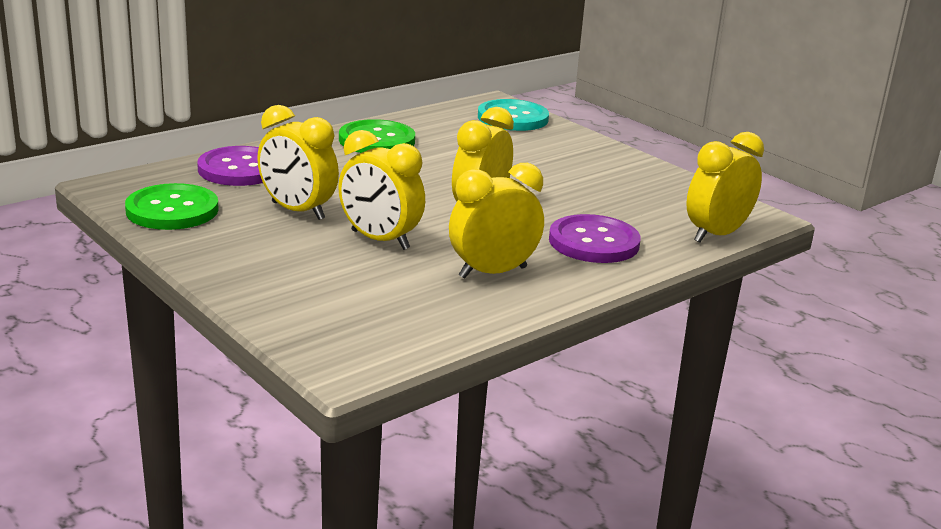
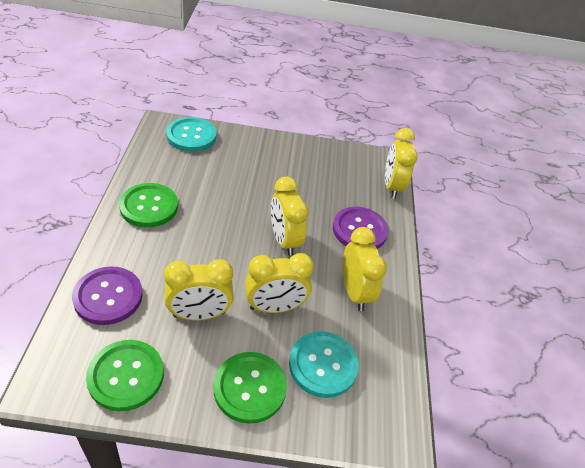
camera: 50 degrees left, 20 degrees up
yellow clock [449,163,544,279] -> yellow clock turned 150 degrees clockwise [343,227,387,311]
none -> green button [214,352,287,424]
none -> turquoise button [289,331,359,398]

